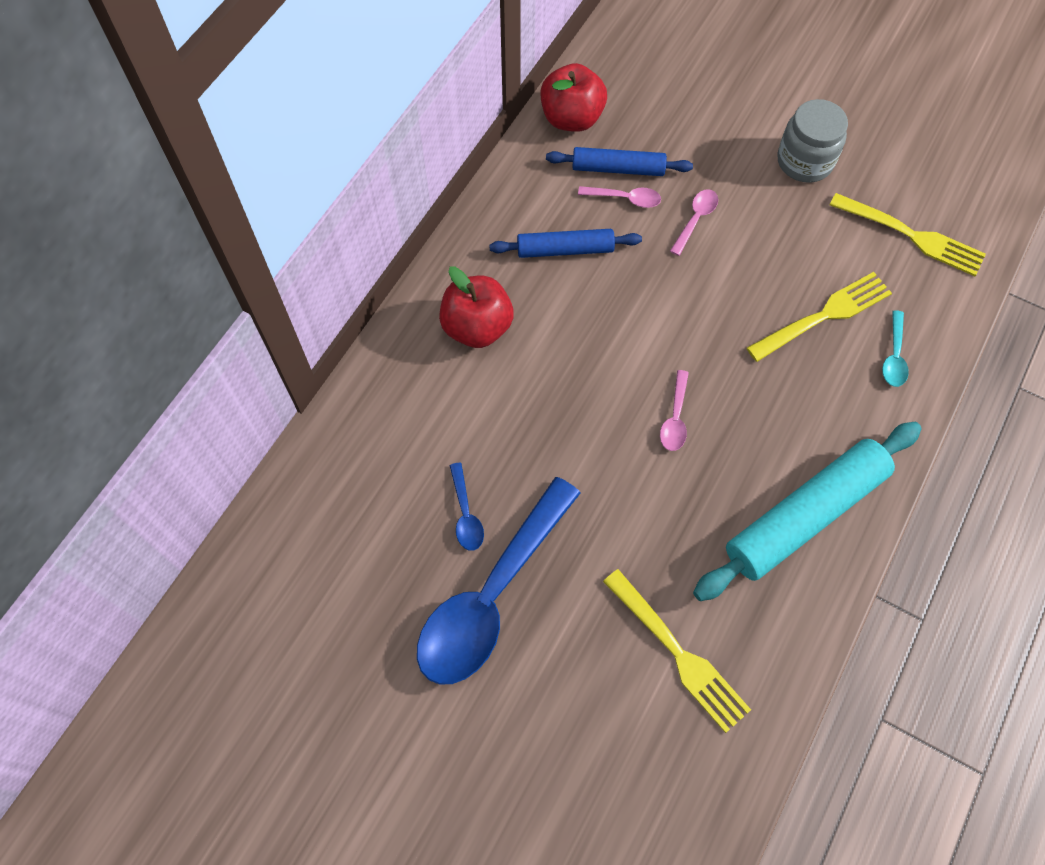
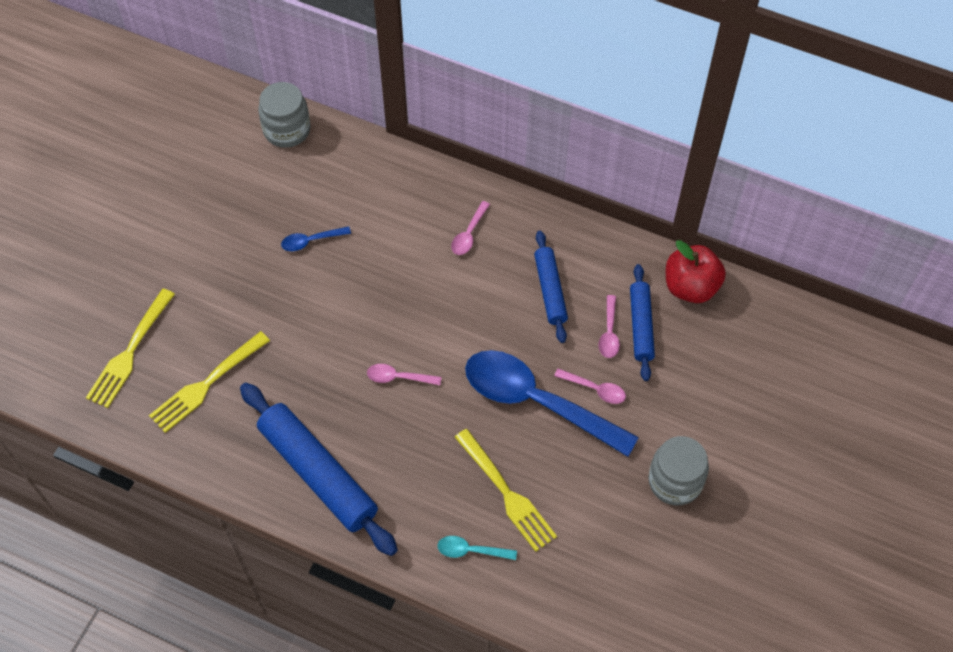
camera: 85 degrees right, 5 degrees down
blue spoon [417,477,580,685] -> blue spoon moved to [465,350,639,457]
red apple [439,266,514,348] -> pink spoon [451,201,490,255]
turquoise rolling pin [693,422,921,601] -> blue rolling pin [240,383,398,556]
yellow fork [830,193,986,276] -> yellow fork moved to [86,289,175,408]
none -> grey jar [258,82,311,148]

